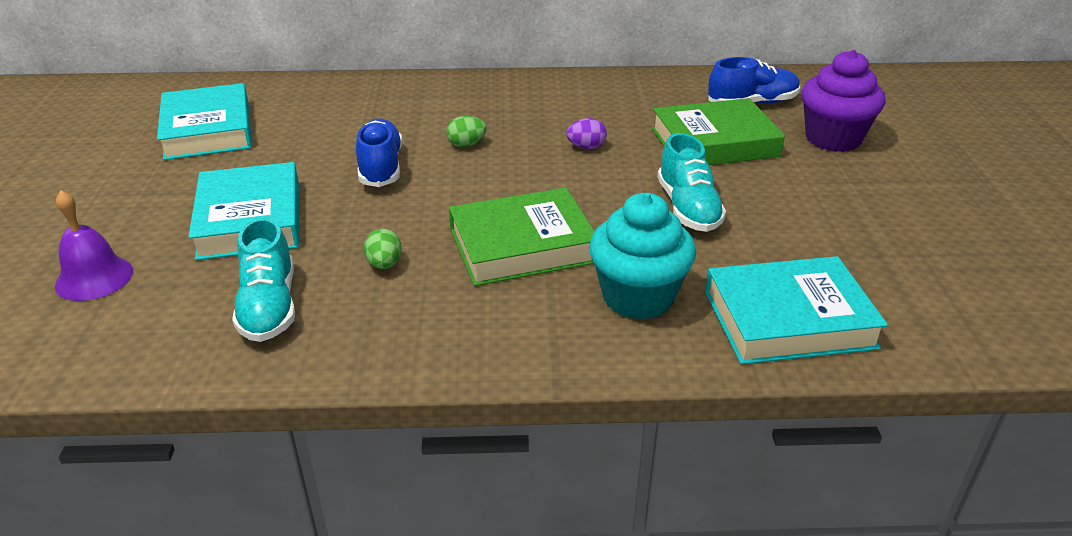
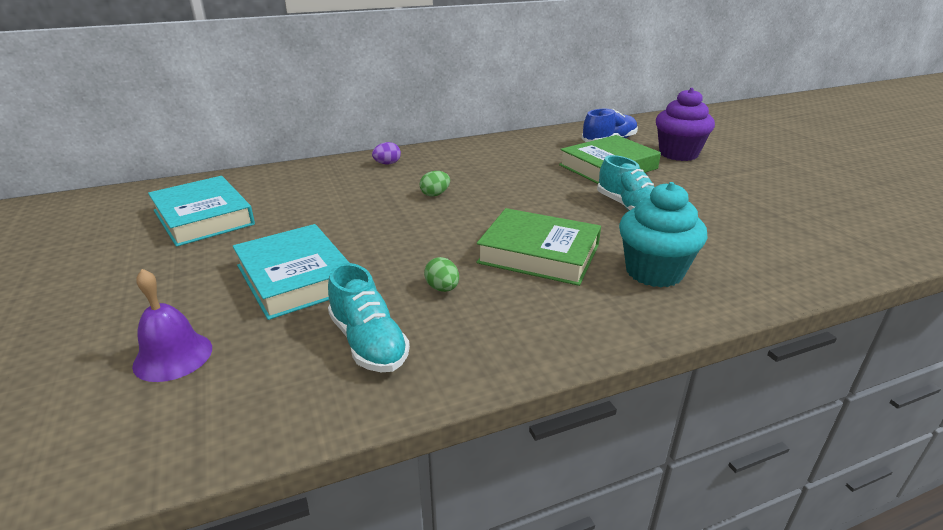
camera: 20 degrees left, 5 degrees down
blue shoe [356,118,402,187] -> none
green book [449,188,595,286] -> green book turned 60 degrees clockwise [477,208,601,286]
purple egg [566,118,607,149] -> purple egg moved to [372,142,401,165]
turquoise book [705,256,888,364] -> none

